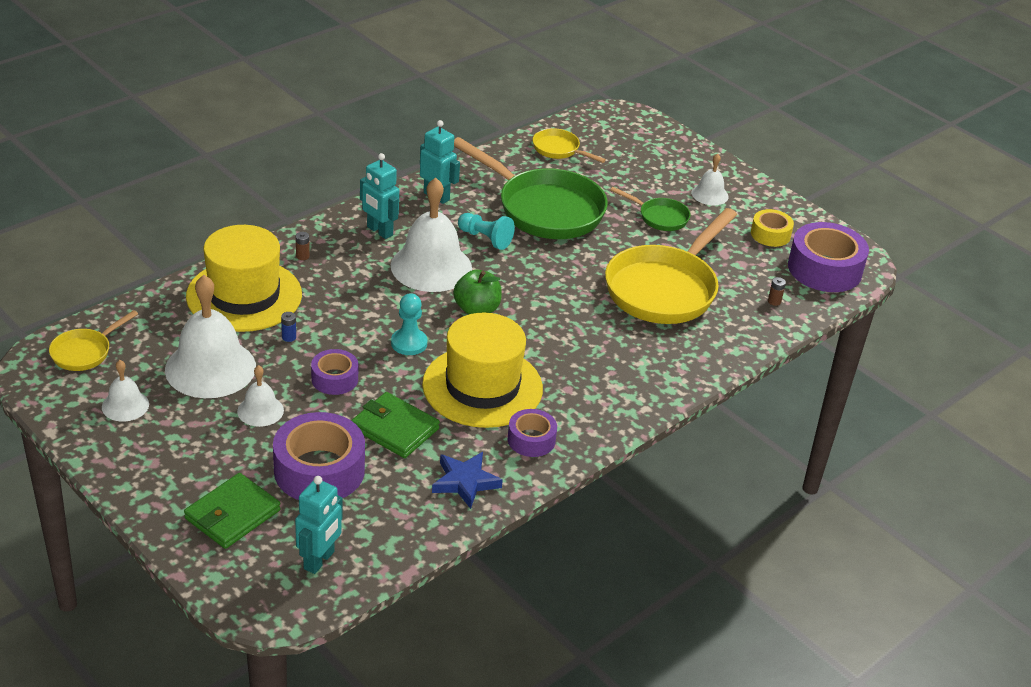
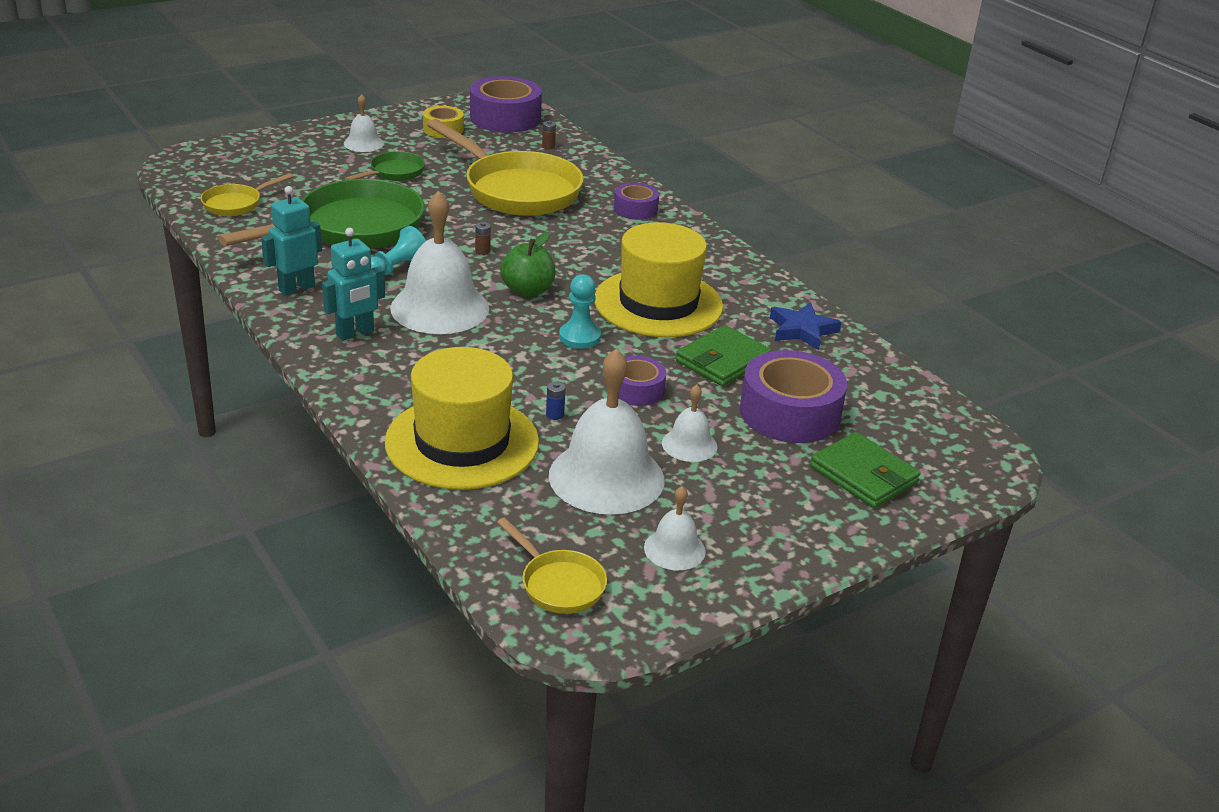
camera: 80 degrees left, 5 degrees down
turquoise robot [295,476,342,574] -> none
brown battery [296,232,310,260] -> brown battery moved to [475,222,491,255]
purple tape [508,409,557,457] -> purple tape moved to [614,183,659,220]

